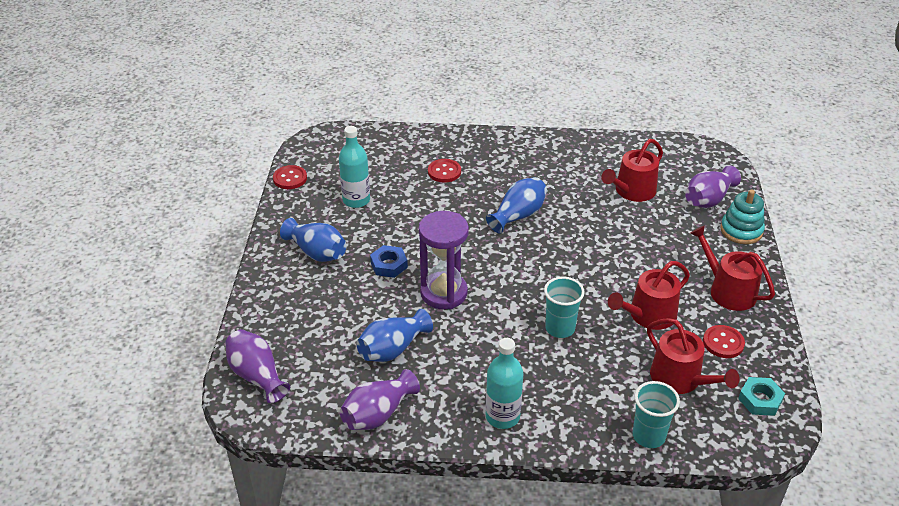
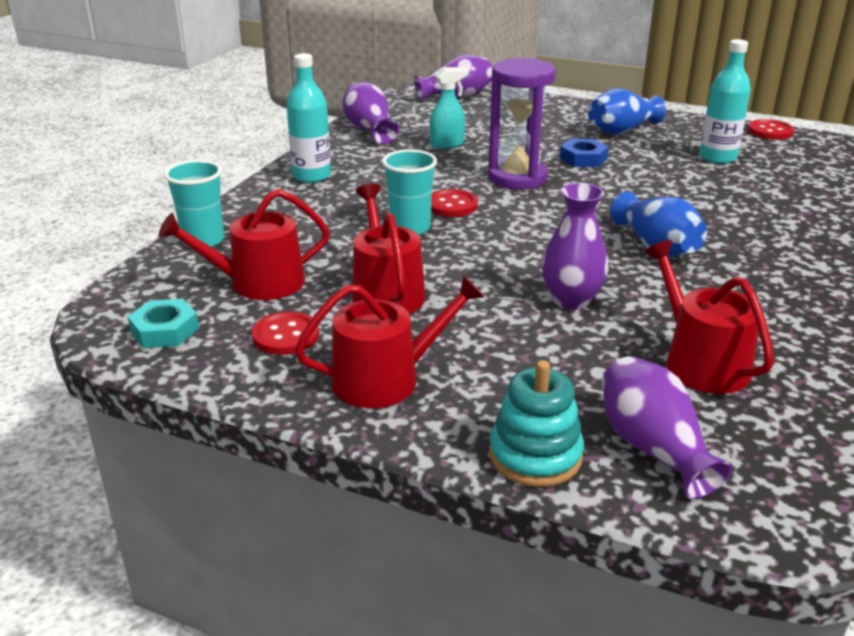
camera: 110 degrees right, 10 degrees down
blue vase [357,309,433,362] -> turquoise spray bottle [430,67,469,149]
red button [428,159,461,182] -> red button moved to [431,189,478,217]
none -> purple vase [542,183,609,310]

